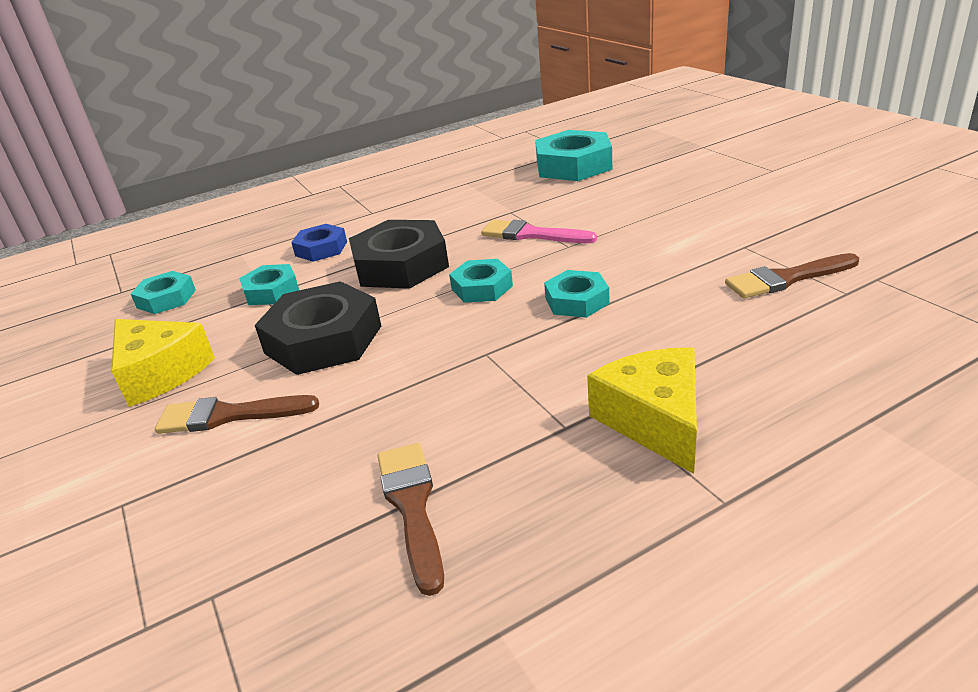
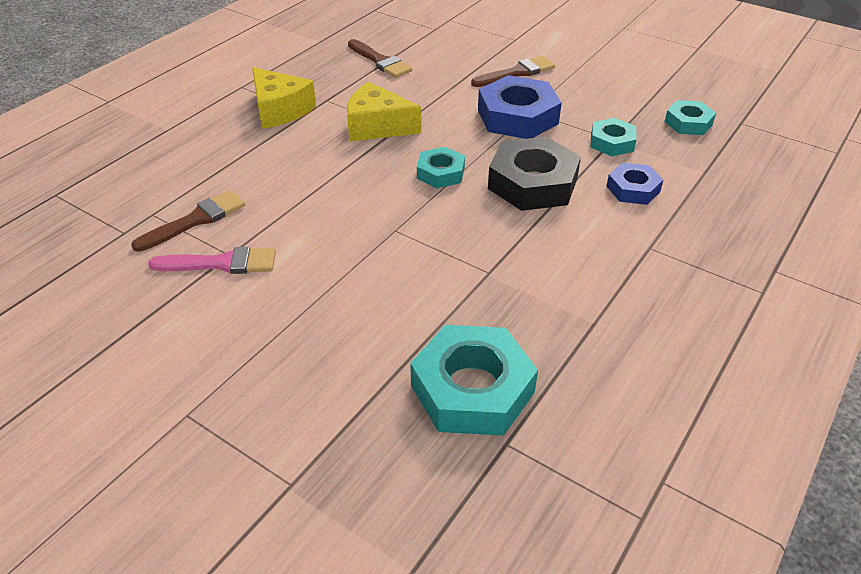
camera: 150 degrees right, 10 degrees up
yellow cheese [111,319,215,407] -> yellow cheese moved to [347,82,421,141]
black nut [255,281,381,375] -> blue nut [478,75,562,139]
pink brush [481,220,597,243] -> pink brush moved to [148,247,276,274]
turquoise nut [544,270,610,318] -> none

